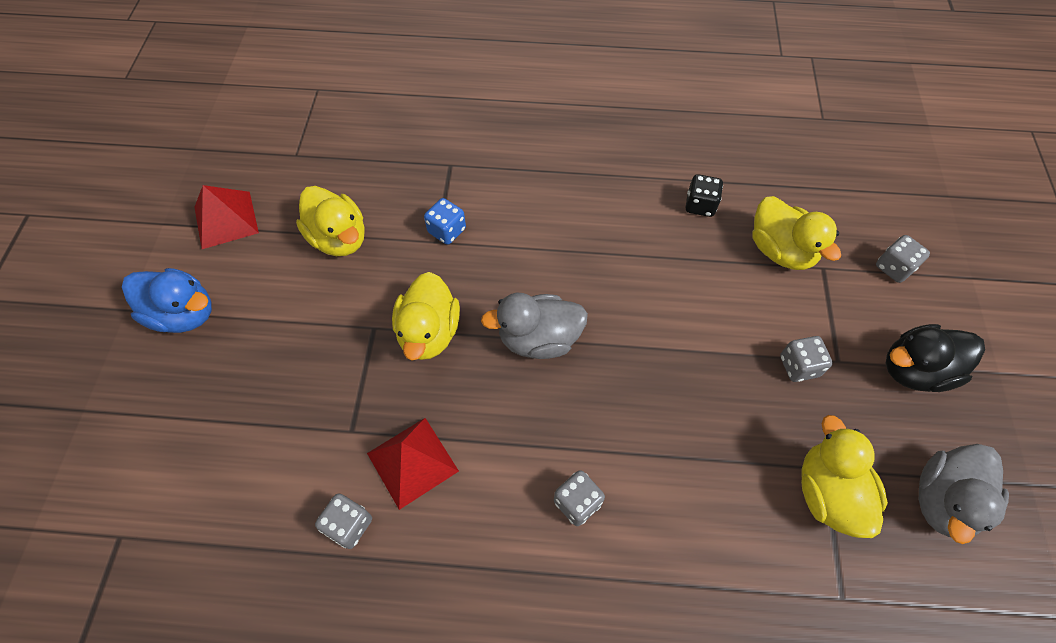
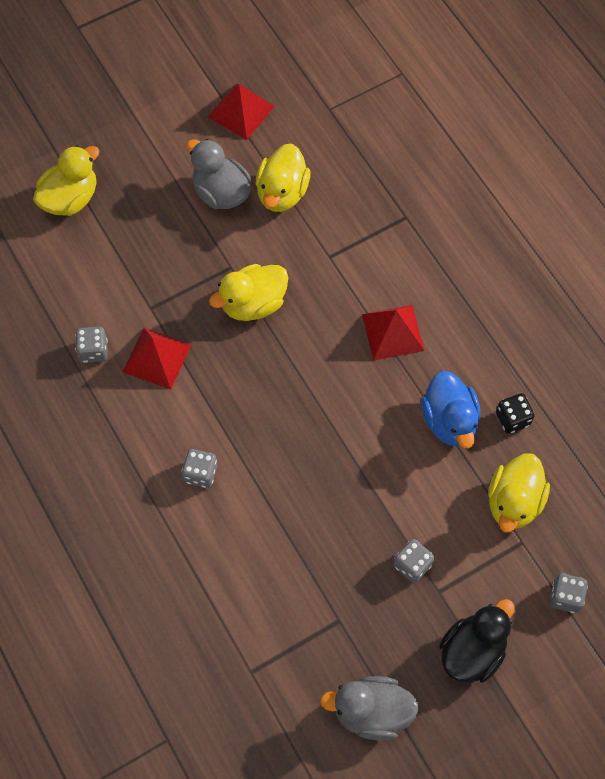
camera: 55 degrees right, 5 degrees up
blue duck [122,268,212,333] -> blue duck moved to [421,371,481,448]
blue dice [424,198,466,245] -> none
grey duck [481,293,588,359] -> grey duck moved to [186,139,251,209]
yellow duck [801,415,888,538] -> yellow duck moved to [33,145,99,216]
black duck [885,324,985,392] -> black duck turned 90 degrees clockwise [439,599,514,683]
none -> red pyramid [362,305,424,361]

